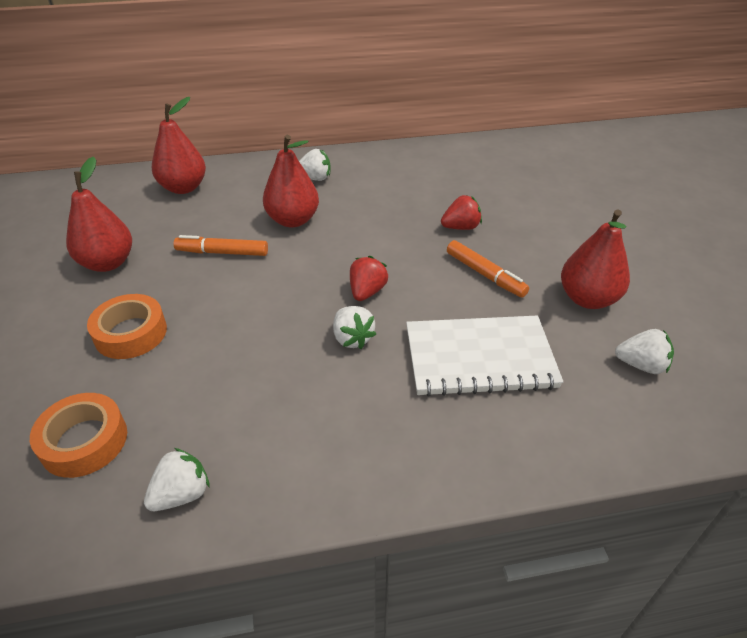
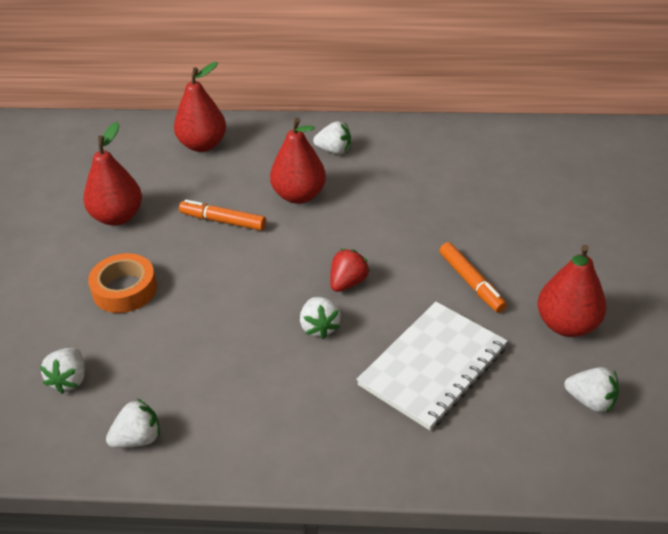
camera: 15 degrees right, 0 degrees up
orange tape [30,393,127,478] -> white strawberry [40,348,85,394]
white notebook [406,316,563,397] -> white notebook turned 60 degrees counterclockwise [356,302,508,430]
red strawberry [441,195,482,230] -> none

